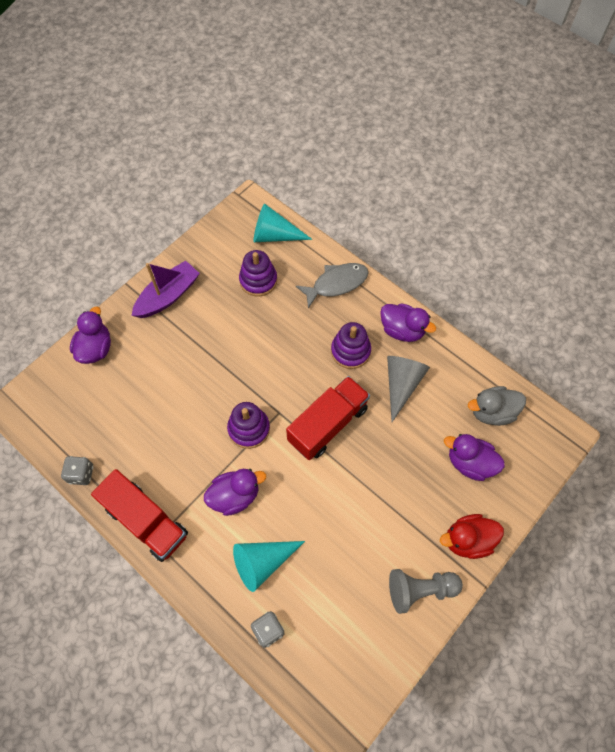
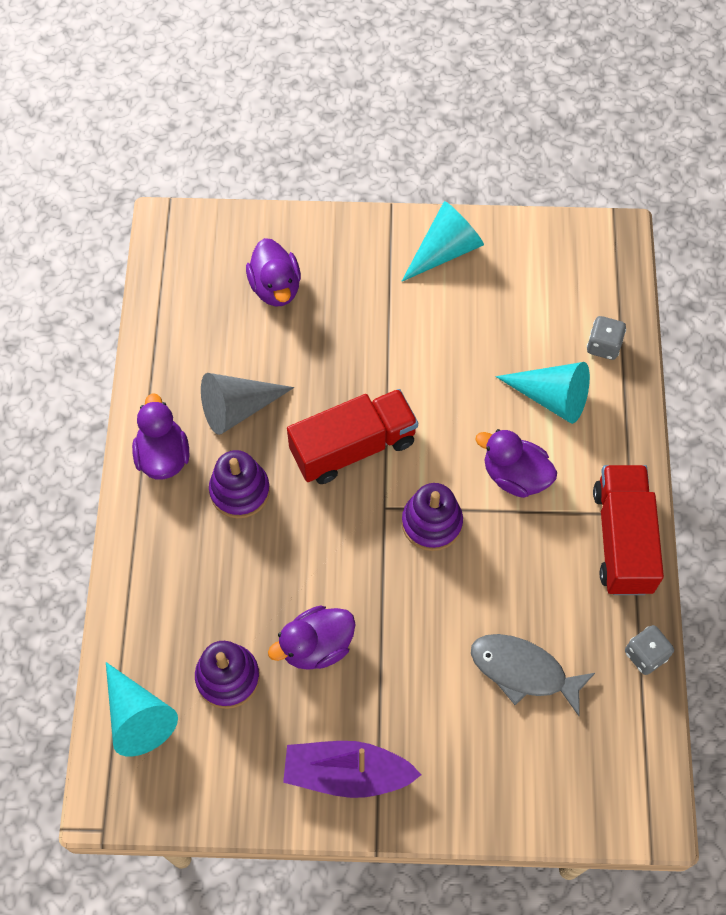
camera: 130 degrees left, 0 degrees up
purple duck [70,307,111,364] -> purple duck moved to [268,605,356,670]
red truck [286,376,370,460] -> red truck turned 150 degrees clockwise [287,389,418,484]
grey fish [296,263,369,309] -> grey fish moved to [471,634,595,716]
grey pawn [389,569,463,614] -> turquoise cone [401,201,484,282]
red duck [440,514,504,559] -> none
grey duck [468,386,526,426] -> none

